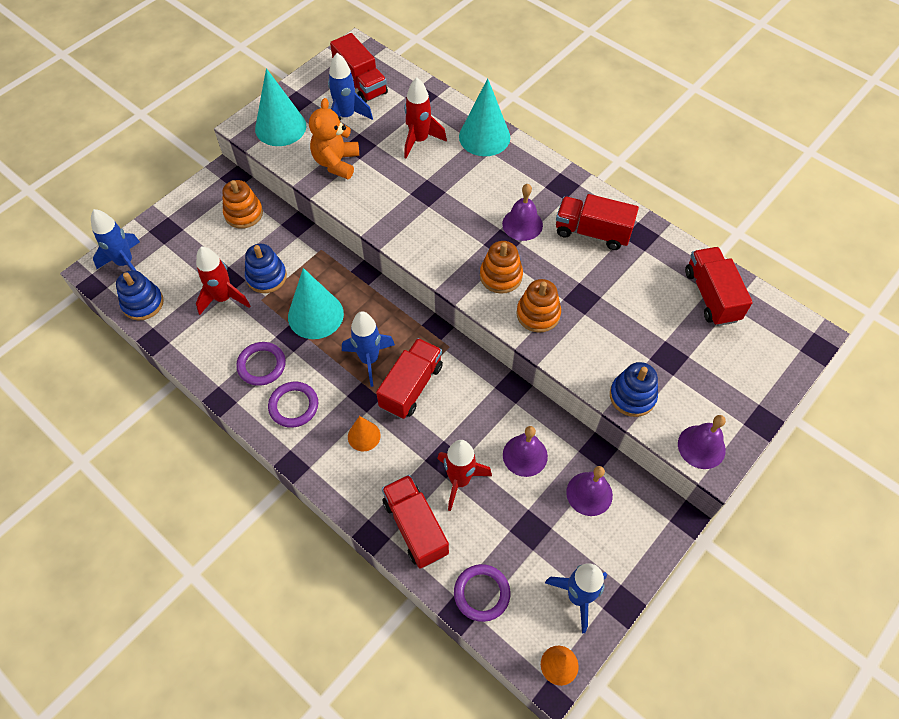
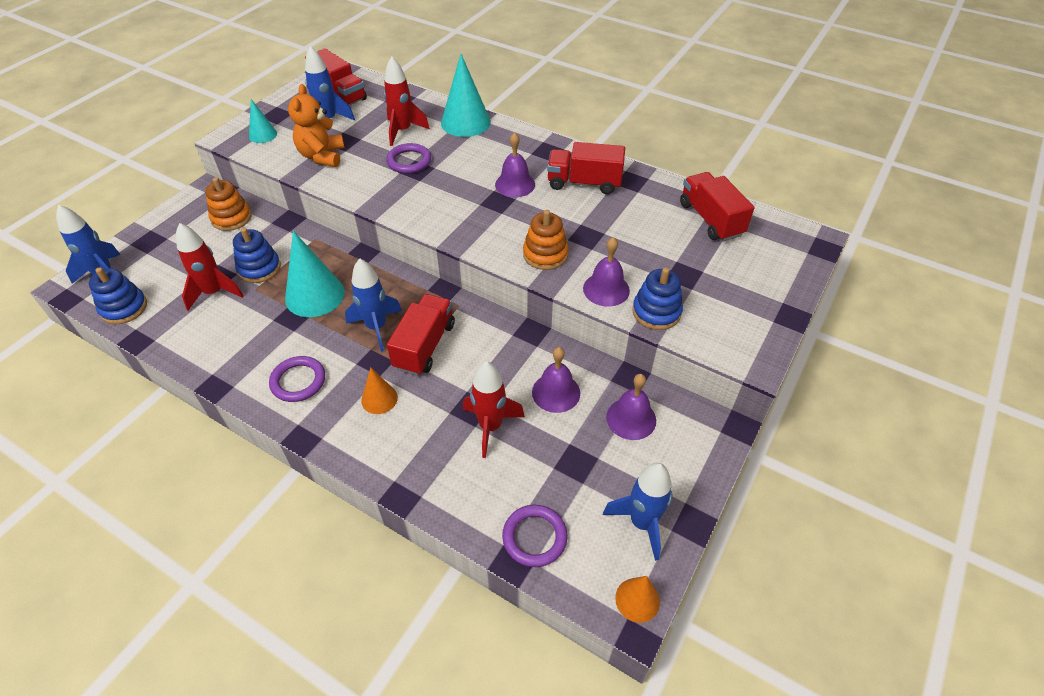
camera: 10 degrees left, 10 degrees down
purple ring [236,342,286,386] -> purple ring moved to [386,143,431,174]
turquoise cone [255,68,306,146] -> turquoise cone [249,99,277,143], size x0.54
red truck [382,475,449,568] -> none
orange stacking toy [480,241,523,294] -> none
purple bell [678,415,726,469] -> purple bell moved to [583,237,630,307]

